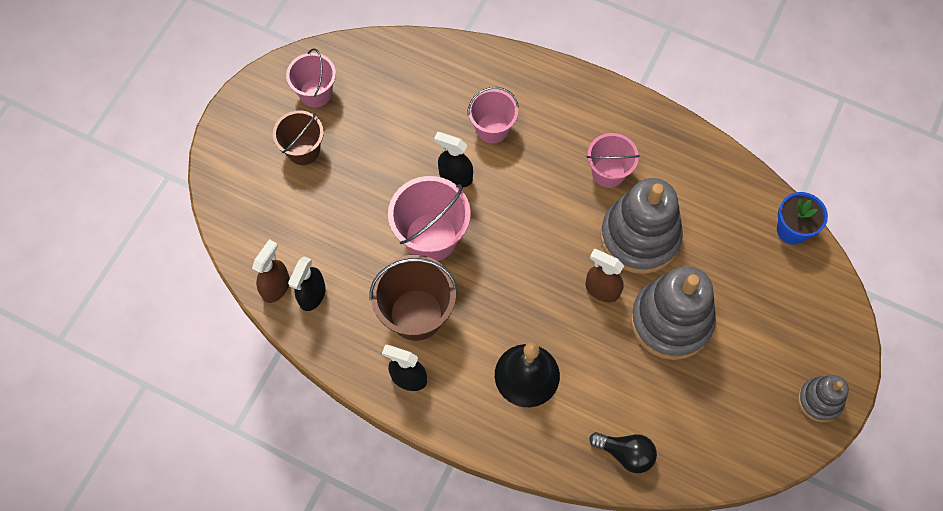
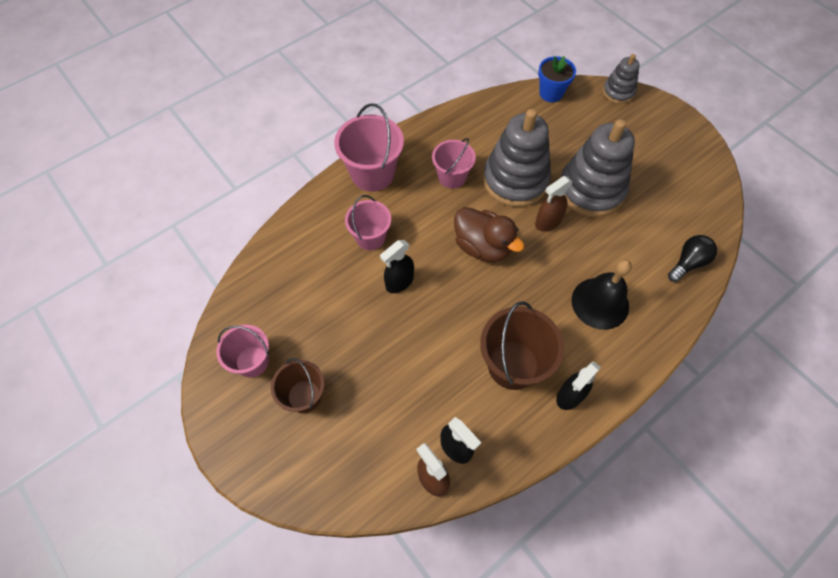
camera: 65 degrees left, 5 degrees down
pink bucket [388,176,471,261] -> pink bucket moved to [334,103,404,192]
grey stacking toy [798,375,849,422] -> grey stacking toy moved to [603,54,640,104]
none -> brown duck [454,207,525,262]

